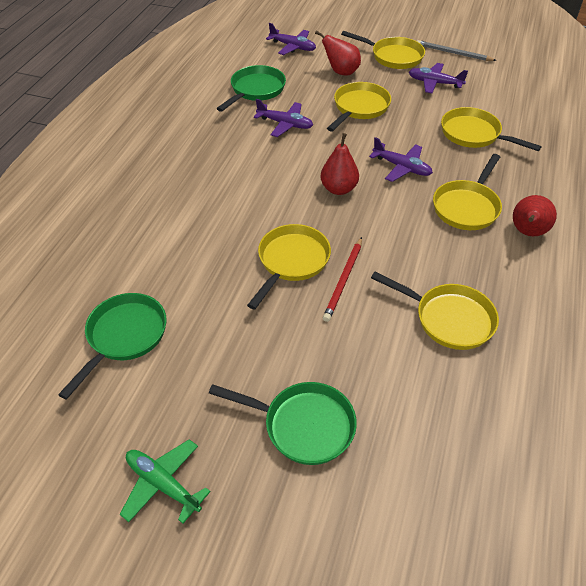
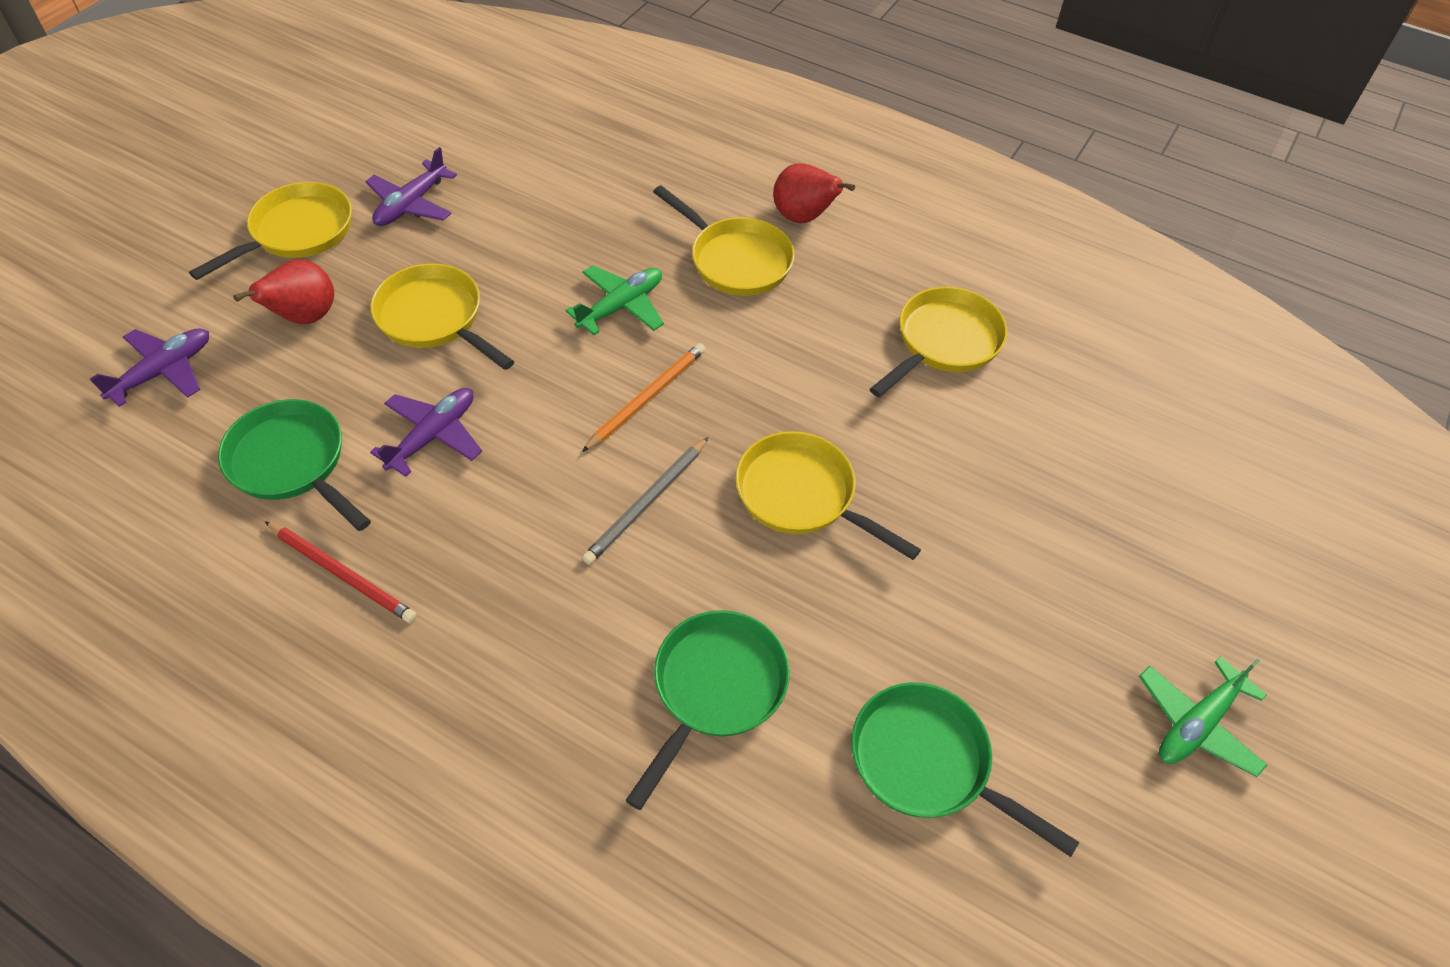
camera: 80 degrees left, 5 degrees up
green pan [209,382,357,465] -> green pan moved to [626,610,790,810]
red pear [320,133,359,195] -> orange pencil [582,343,706,452]
red pencil [323,237,362,322] -> red pencil moved to [265,521,417,623]
purple plane [369,137,433,182] -> green plane [565,265,664,335]
grey pencil [417,40,497,61] -> grey pencil moved to [582,437,709,565]
yellow pan [441,107,542,151] -> none

